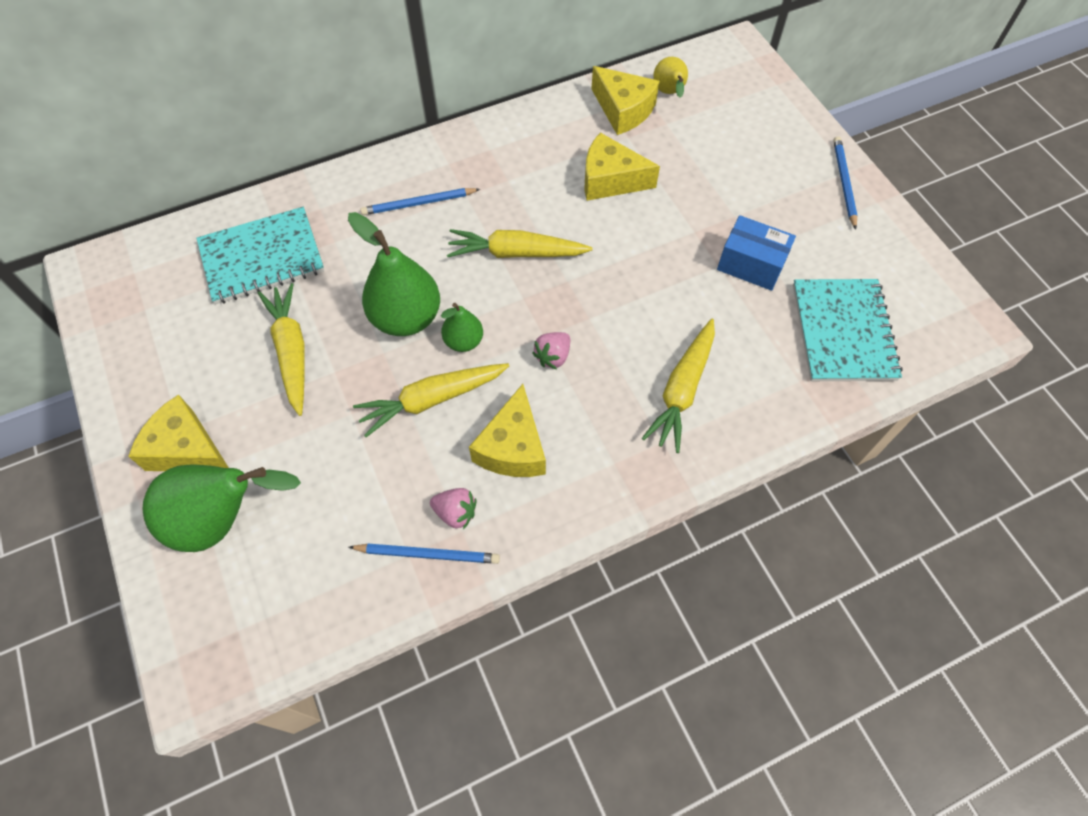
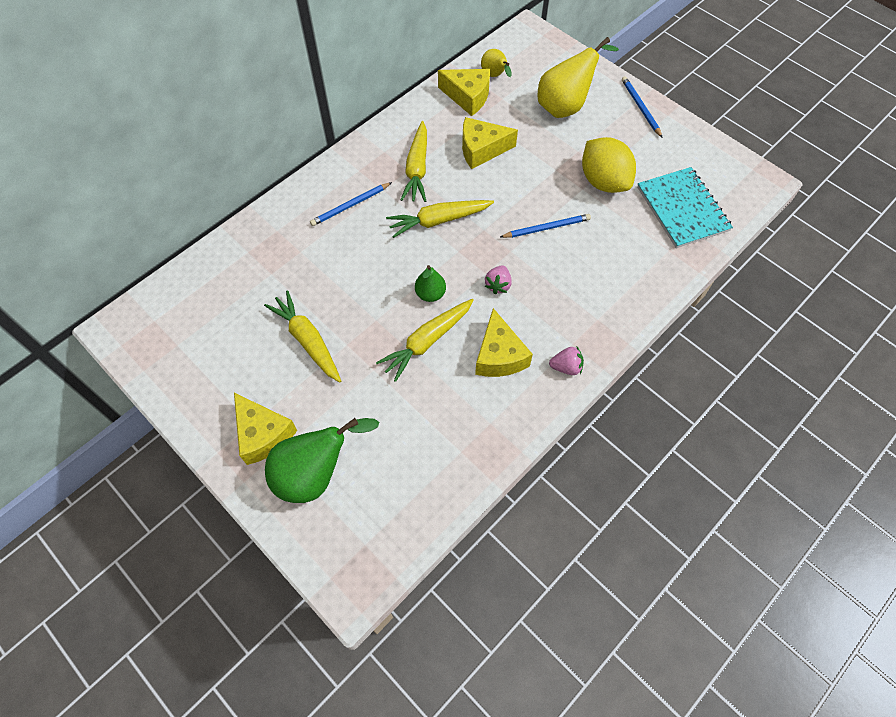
camera: 20 degrees left, 0 degrees up
yellow cheese [128,394,229,471] -> yellow cheese turned 135 degrees counterclockwise [234,393,297,465]
turquoise notebook [197,207,324,304] -> none
green pear [348,212,440,336] -> none
blue pencil [349,544,500,564] -> blue pencil moved to [500,214,591,238]
pink strawberry [430,488,477,529] -> pink strawberry moved to [549,347,584,375]
yellow carrot [642,318,715,453] -> yellow carrot moved to [401,121,427,202]
blue box [717,215,796,291] -> yellow lemon [582,137,636,193]
none -> yellow pear [538,37,619,118]

